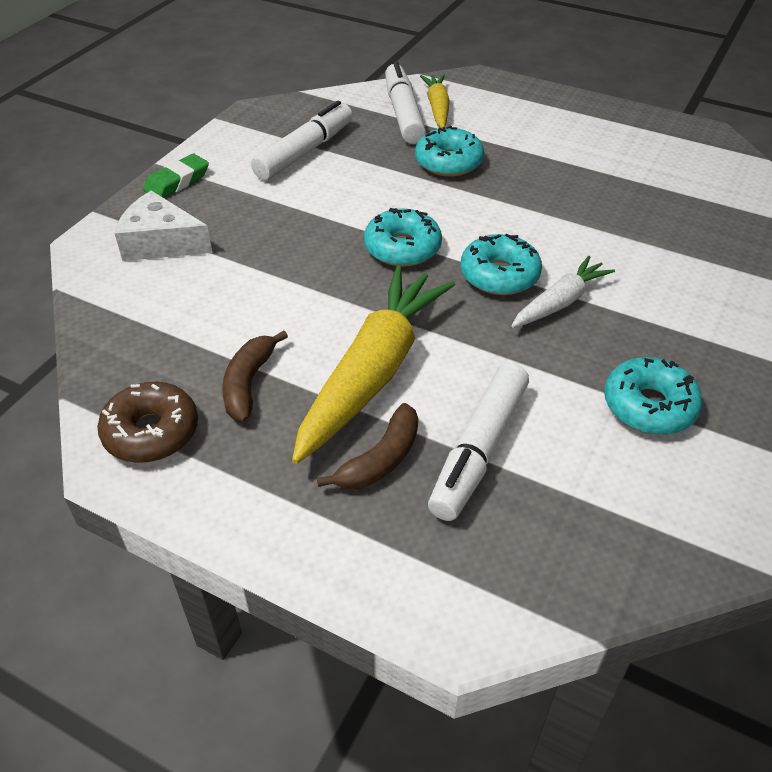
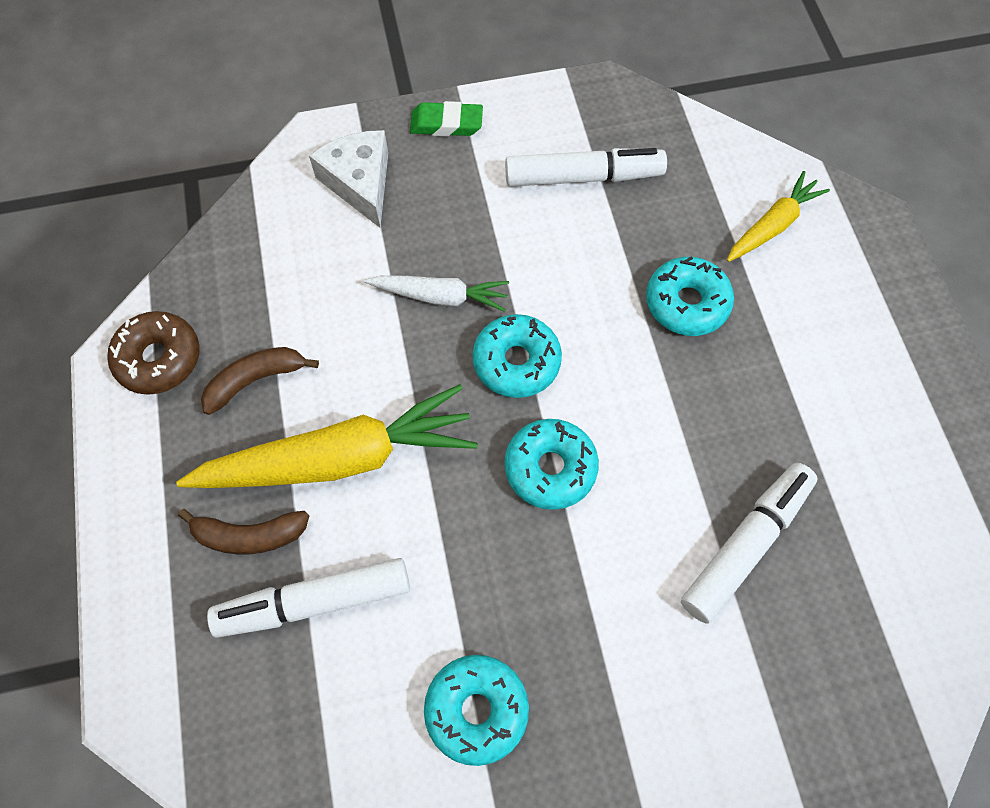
camera: 50 degrees right, 20 degrees up
white marker [385,61,426,144] -> white marker moved to [681,463,818,624]
white carrot [511,256,615,328] -> white carrot moved to [365,275,509,312]

